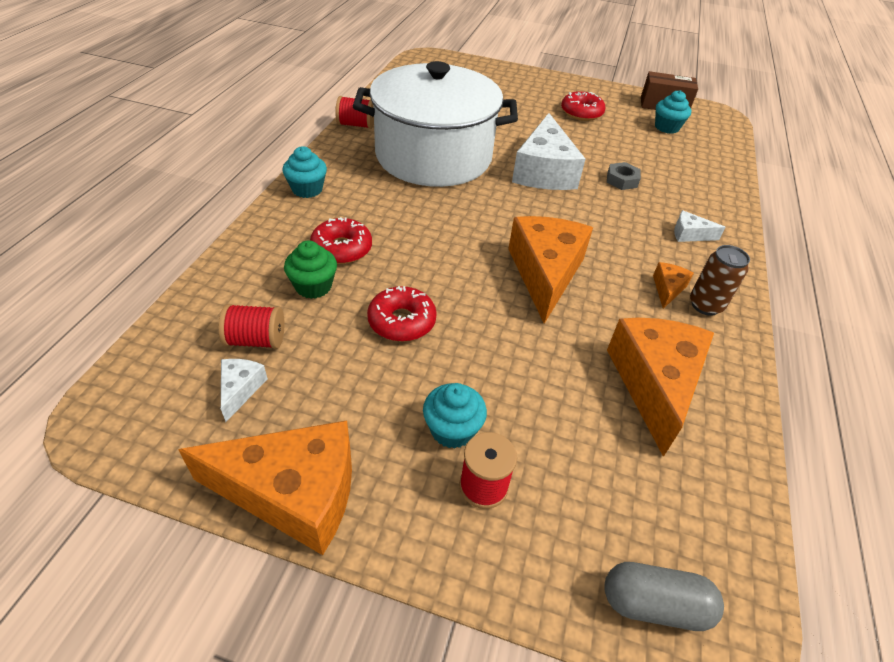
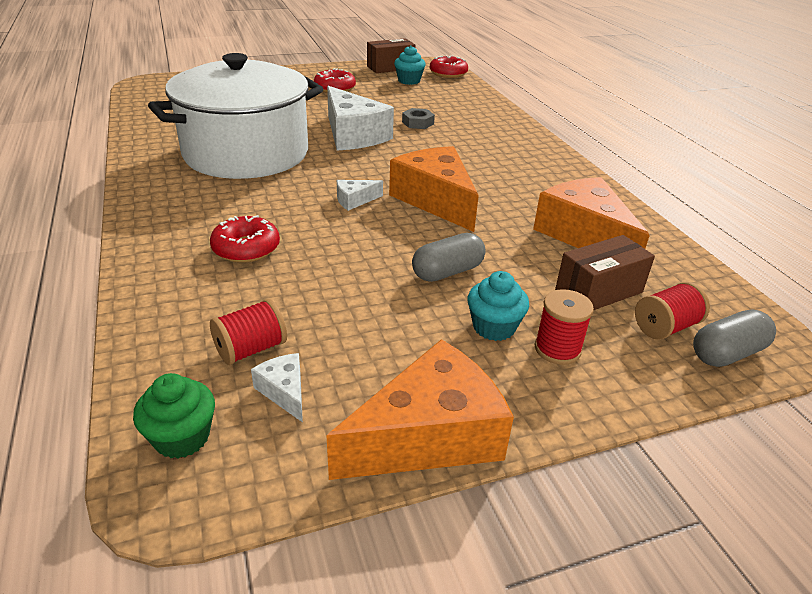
camera: 35 degrees left, 10 degrees down
turquoise cupcake [283,147,327,198] -> none
green cupcake [284,240,337,299] -> green cupcake moved to [133,373,215,459]
red spool [335,96,374,129] -> red spool moved to [635,282,710,340]
red donut [367,286,437,342] -> red donut moved to [430,55,468,78]
orange cheese [653,262,694,309] -> none
white cheese [674,210,726,242] -> white cheese moved to [337,180,383,211]
brown can [690,245,750,316] -> none
none -> grey capsule [412,233,485,282]
none -> brown box [555,235,655,310]

